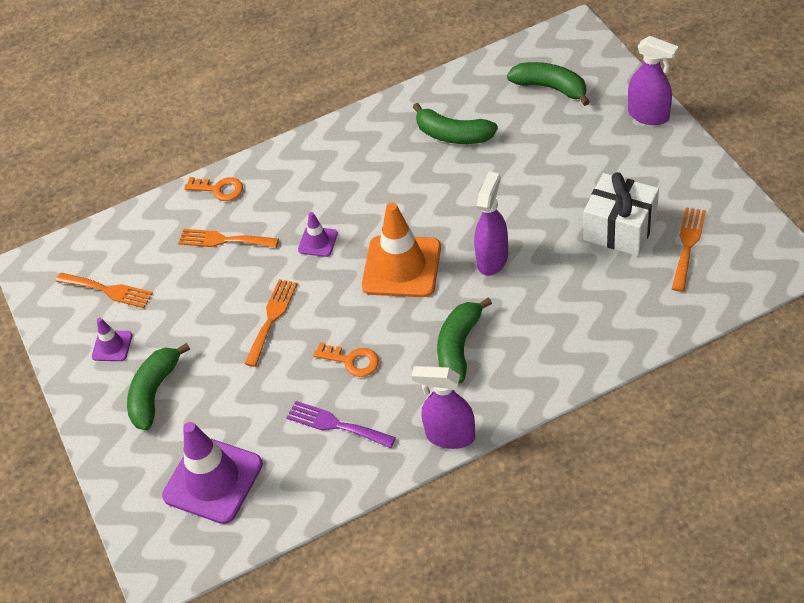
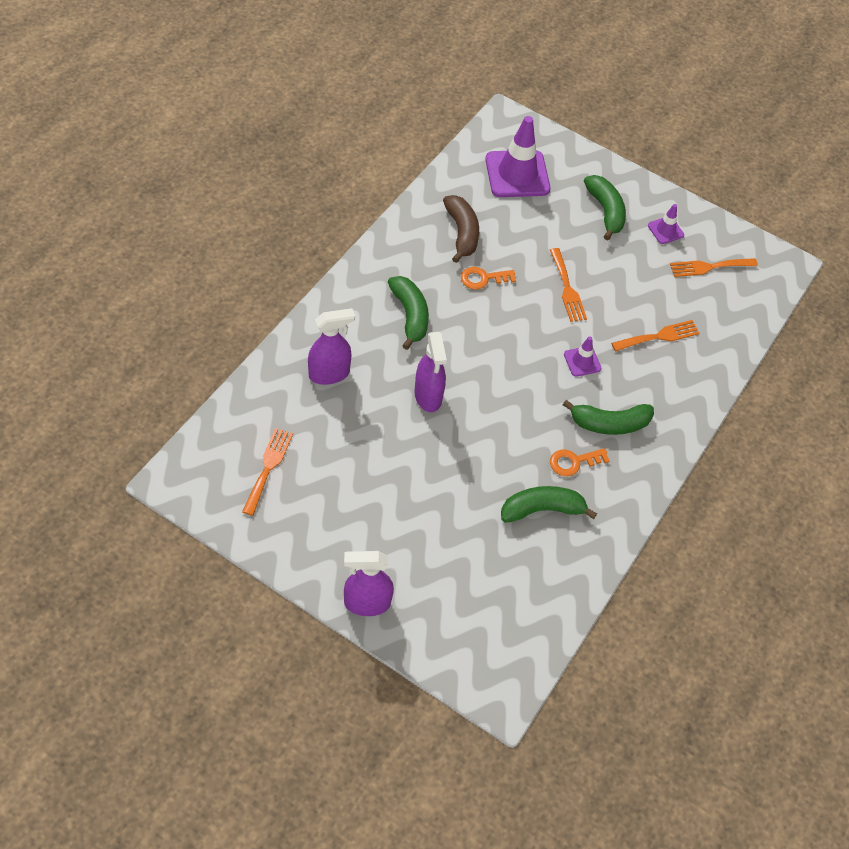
camera: 135 degrees right, 5 degrees up
orange key [184,177,243,201] -> orange key moved to [550,448,610,476]
purple fork [286,401,396,448] -> brown banana [443,195,479,263]
orange traffic cone [362,202,441,297] -> none
purple spray bottle [411,366,475,449] -> purple spray bottle moved to [308,308,355,385]
green banana [507,62,590,106] -> green banana moved to [563,400,654,435]
white gift [583,172,659,256] -> none
orange fork [672,208,706,292] -> orange fork turned 150 degrees counterclockwise [242,428,293,516]

